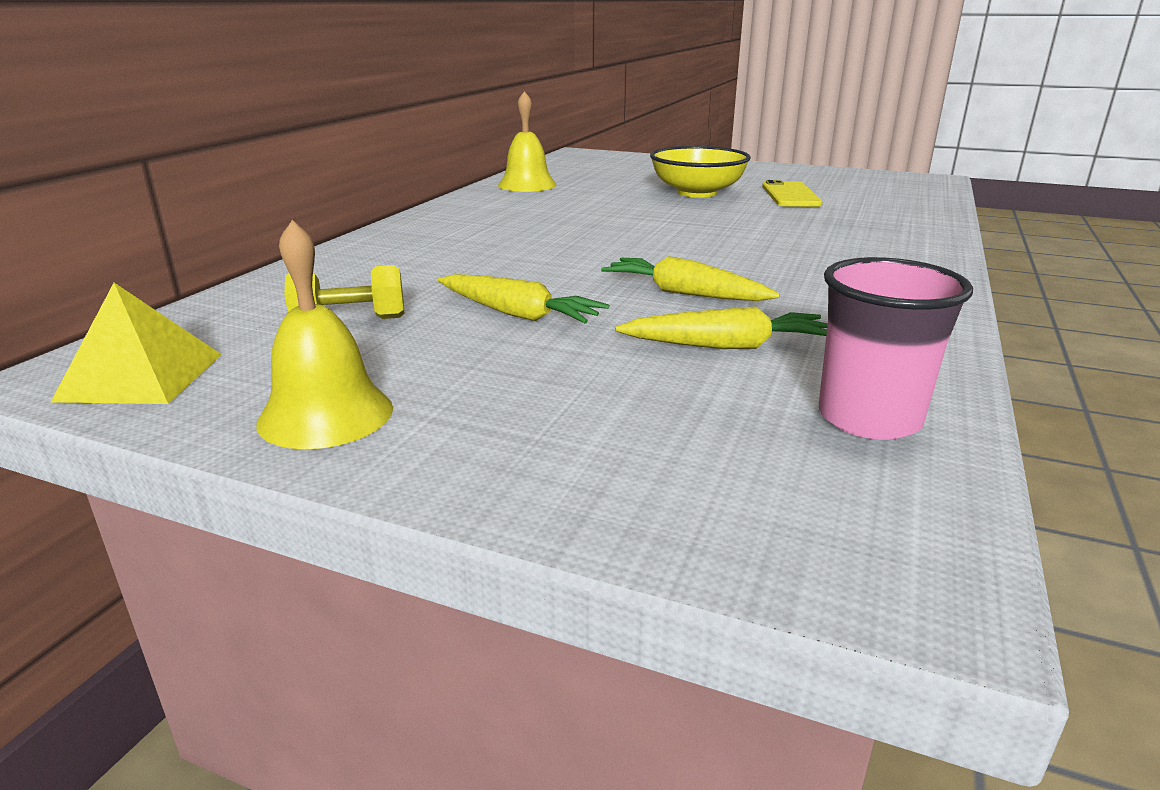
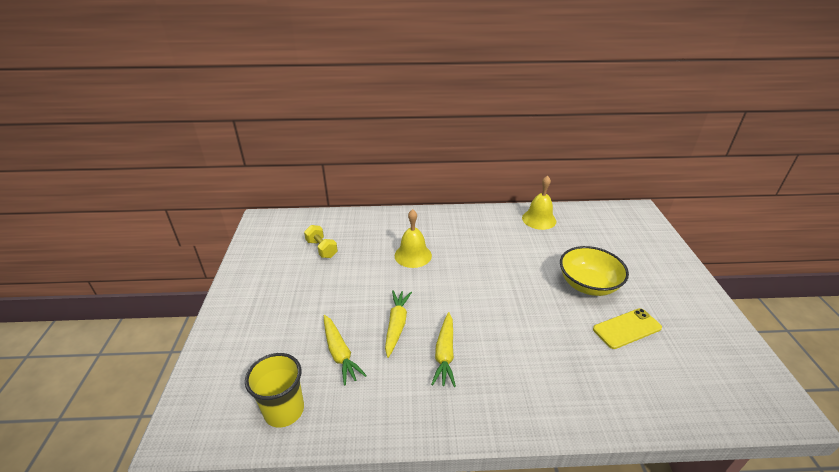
camera: 65 degrees right, 10 degrees up
yellow pyramid [51,283,222,404] -> none
yellow bell [256,220,393,449] -> yellow bell moved to [395,209,432,268]
yellow carrot [438,274,609,323] -> yellow carrot moved to [431,312,456,387]
pink cup [819,257,973,440] -> yellow cup [245,353,304,428]

